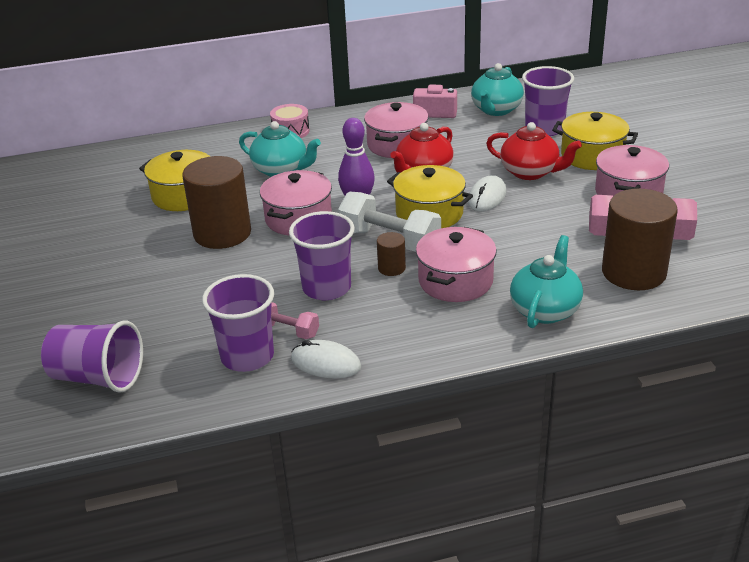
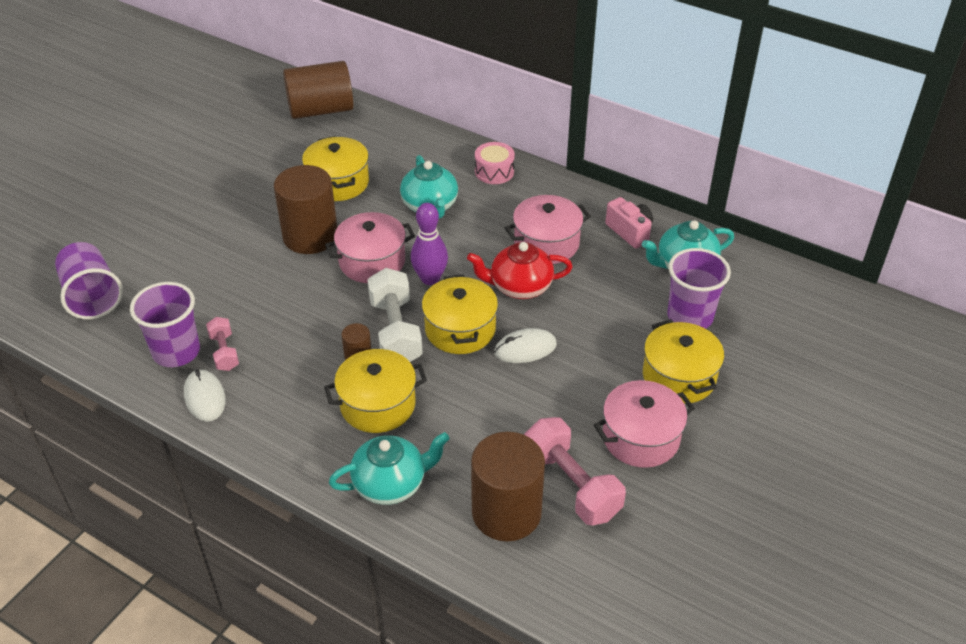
camera: 45 degrees right, 10 degrees up
purple cup [289,211,355,300] -> none
pink pot [416,227,497,302] -> yellow pot [324,349,427,433]
red teapot [486,122,582,180] -> none
none -> brown cylinder [283,61,353,119]

